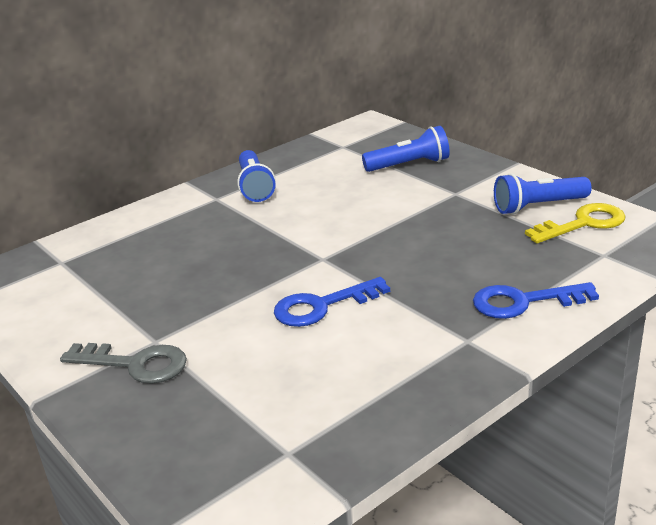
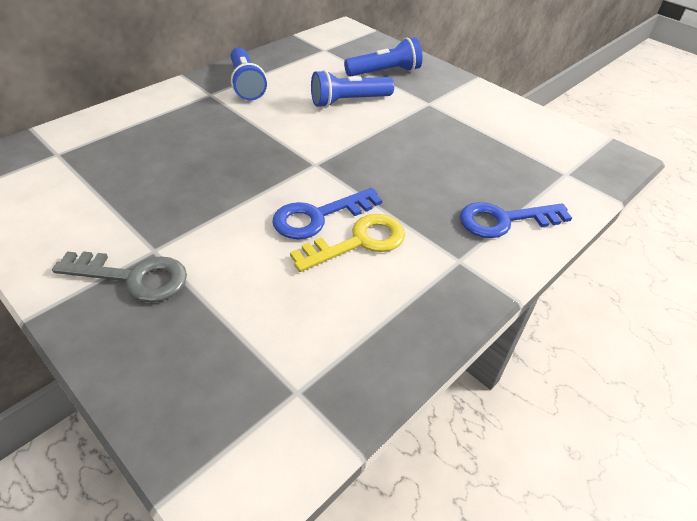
camera: 10 degrees left, 15 degrees up
blue flashlight [494,173,592,215] -> blue flashlight moved to [311,70,394,108]
yellow key [525,203,626,243] -> yellow key moved to [290,214,405,272]

